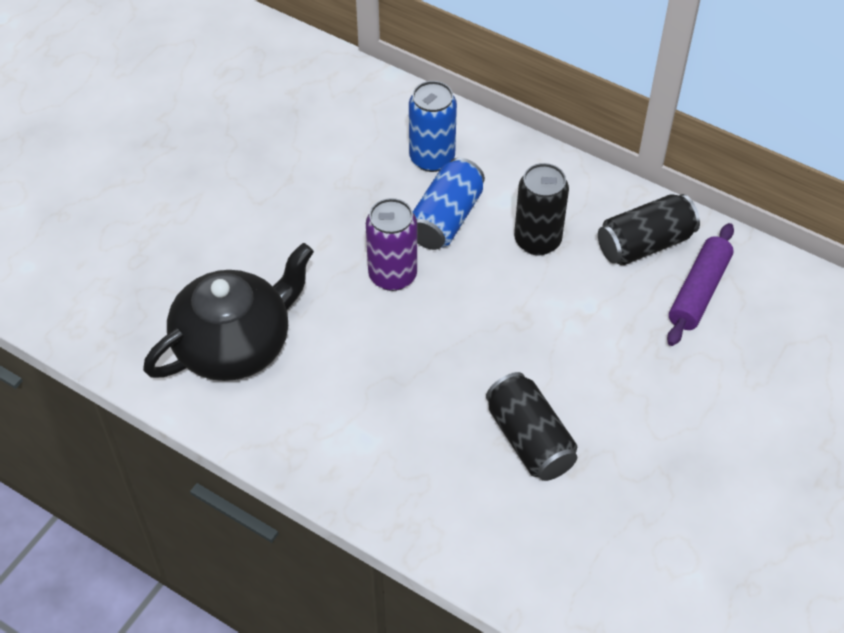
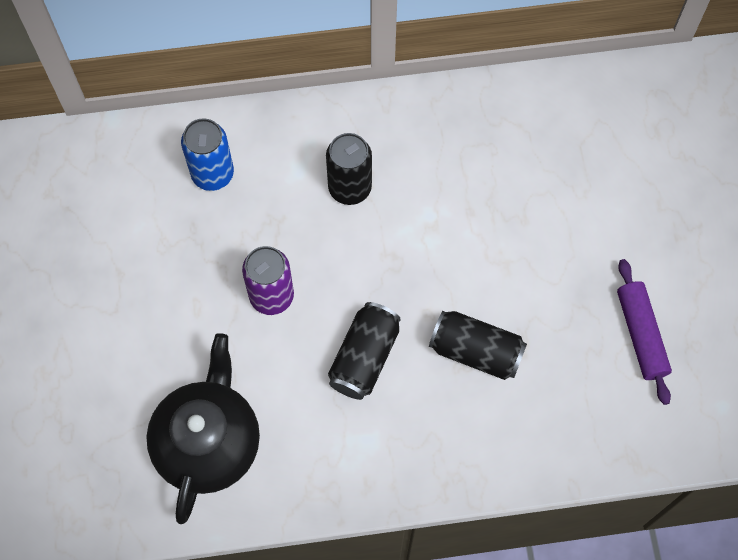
camera: 40 degrees left, 15 degrees up
blue can [413,157,485,250] -> none
black can [598,194,700,265] -> black can moved to [328,302,401,400]
purple rolling pin [667,223,734,346] -> purple rolling pin moved to [617,259,672,405]

